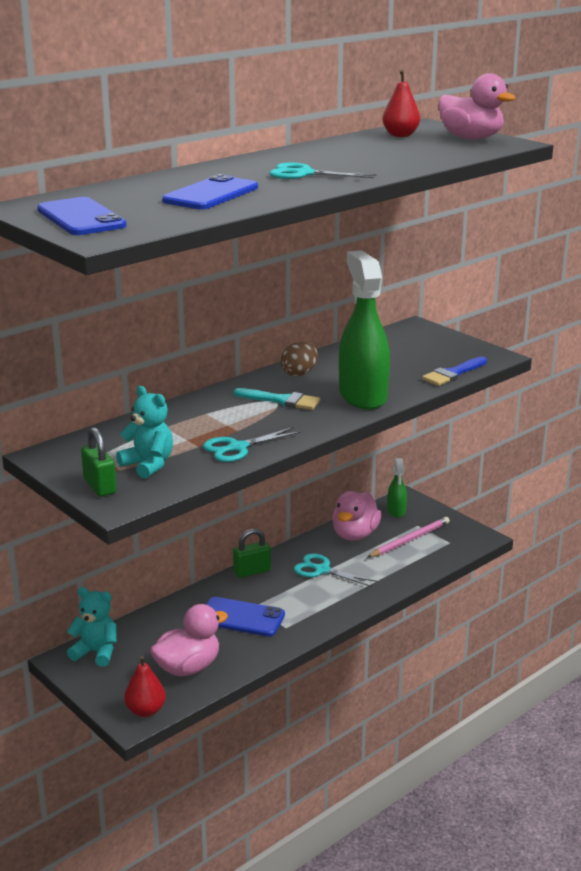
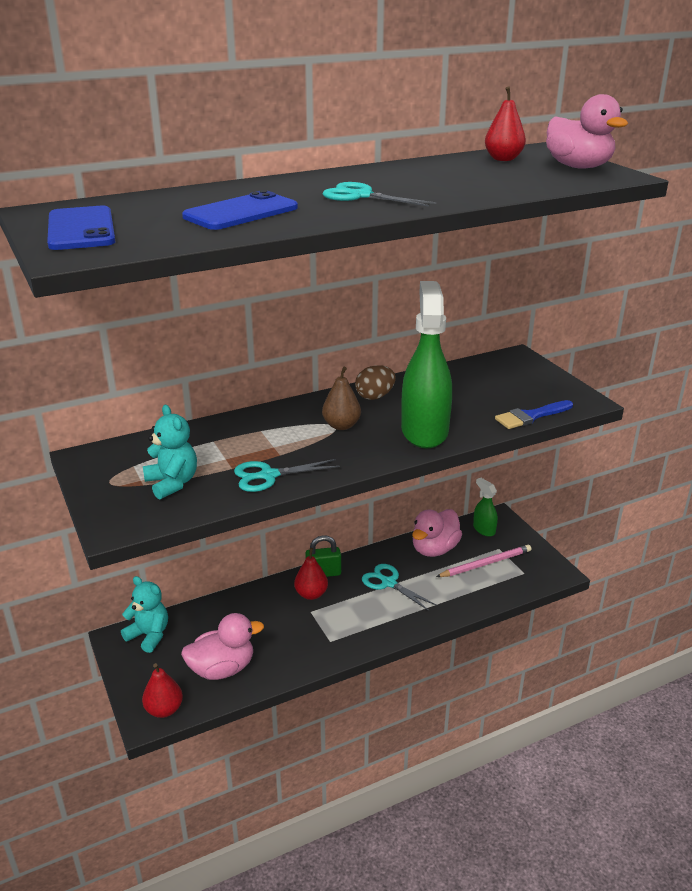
camera: 15 degrees right, 5 degrees up
green padlock [81,427,117,497] -> none
blue phone [206,597,285,637] -> none
turquoise brush [233,388,320,410] -> brown pear [322,367,361,430]
green spray bottle [387,458,407,517] -> green spray bottle turned 135 degrees clockwise [473,478,498,536]
none -> red pear [294,548,328,600]

